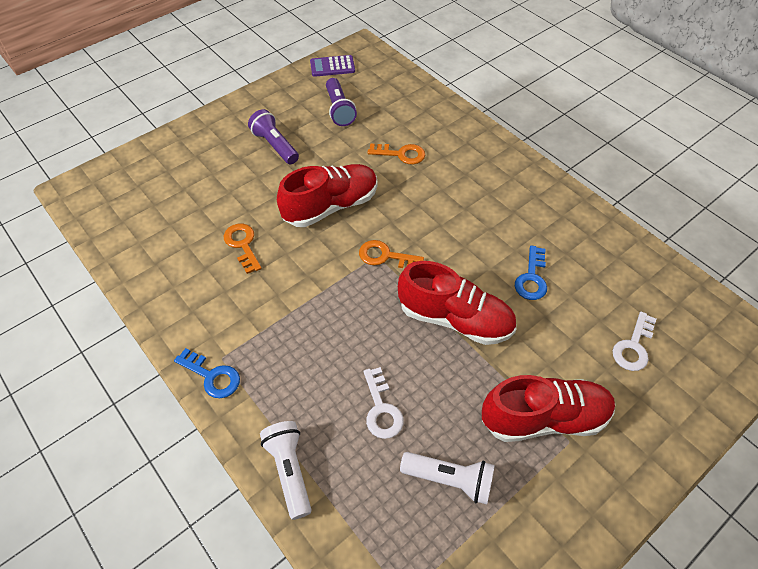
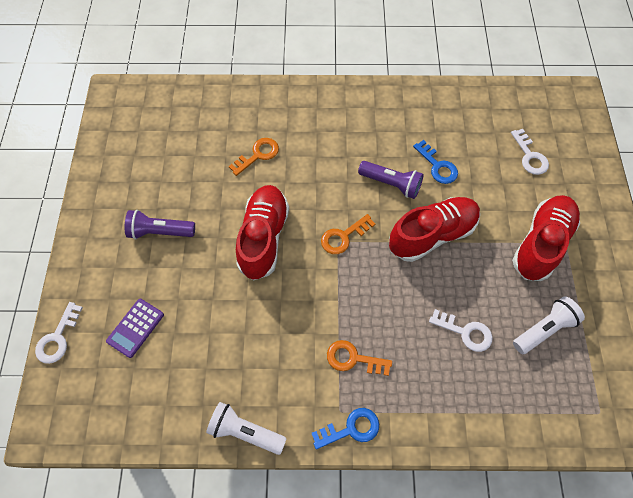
camera: 50 degrees left, 10 degrees up
orange key [224,224,262,274] -> orange key moved to [327,340,392,376]
white flashlight [260,421,312,520] -> white flashlight moved to [206,402,287,455]
purple calculator [310,55,355,77] -> purple calculator moved to [106,299,164,358]
purple flashlight [326,78,357,126] -> purple flashlight moved to [358,161,424,199]
none -> white key [35,302,83,364]

